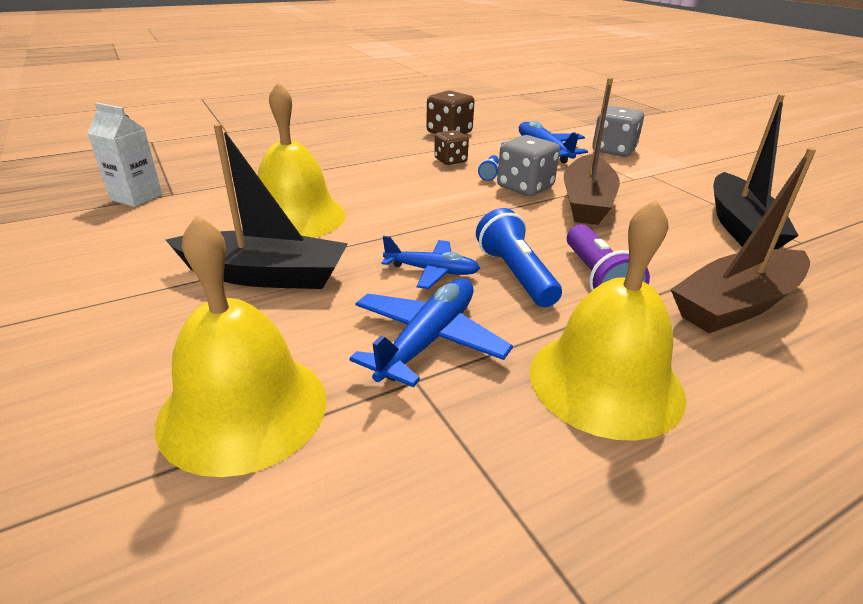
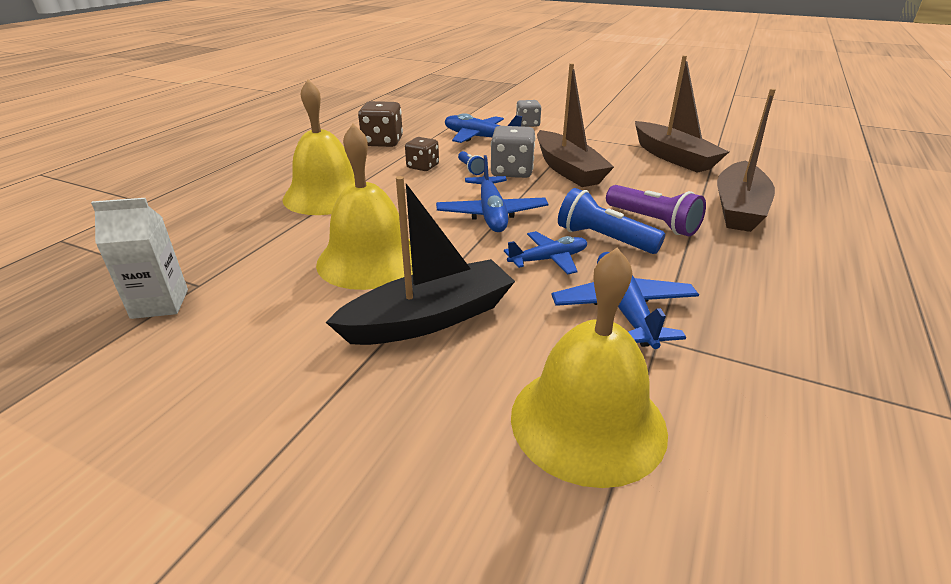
camera: 35 degrees left, 0 degrees up
yellow bell [530,199,686,441] -> yellow bell moved to [282,80,355,215]
grey dice [592,106,644,157] -> grey dice [516,100,541,127], size x0.65
black boat [713,94,799,249] -> brown boat [635,55,729,173]
none -> blue plane [436,155,548,232]

